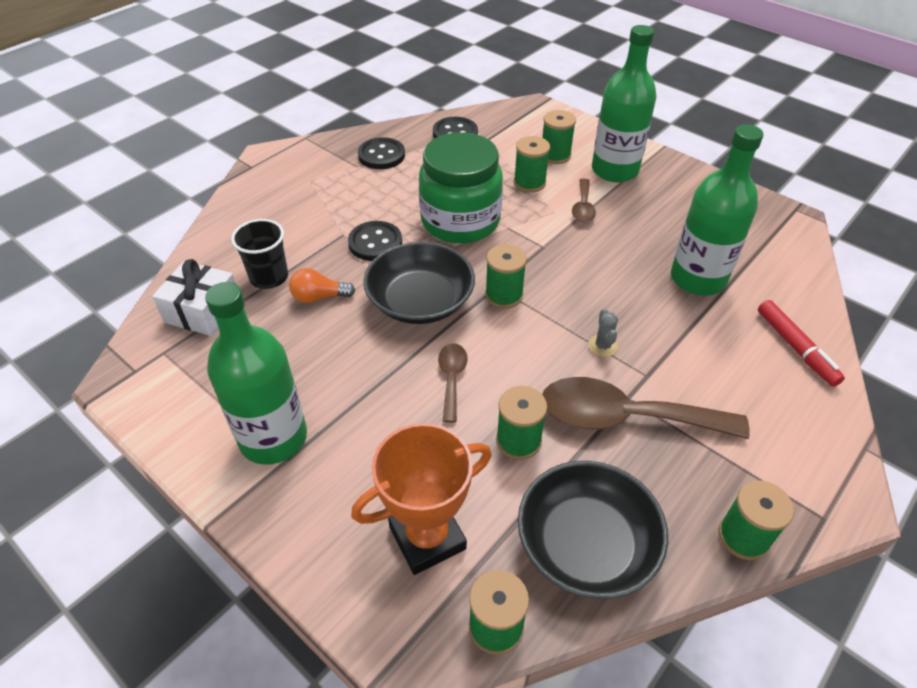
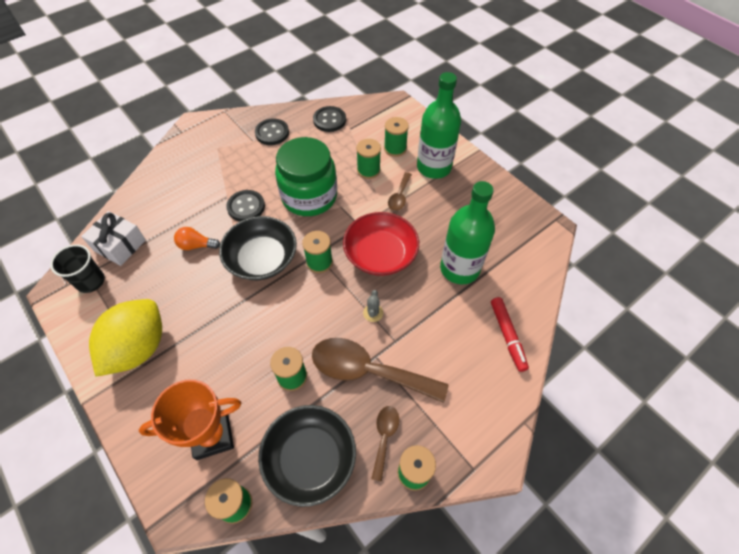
camera: 10 degrees right, 10 degrees up
green bottle [205,282,307,465] -> yellow lemon [89,299,162,377]
black cup [231,219,288,289] -> black cup moved to [50,244,105,293]
brown spoon [438,343,468,423] -> brown spoon moved to [371,406,399,482]
none -> red bowl [343,212,419,276]

